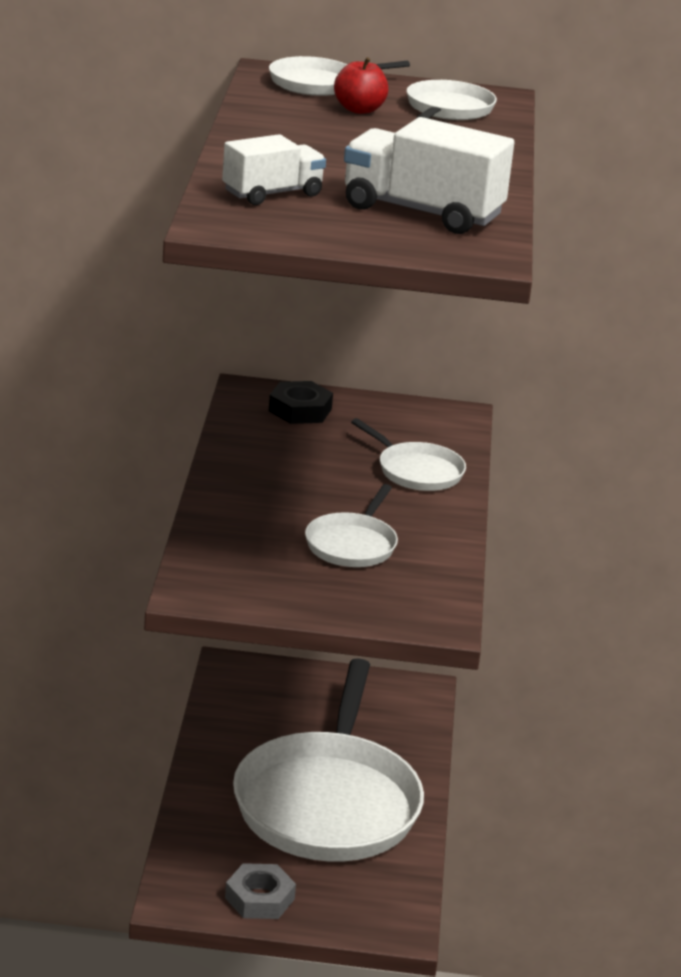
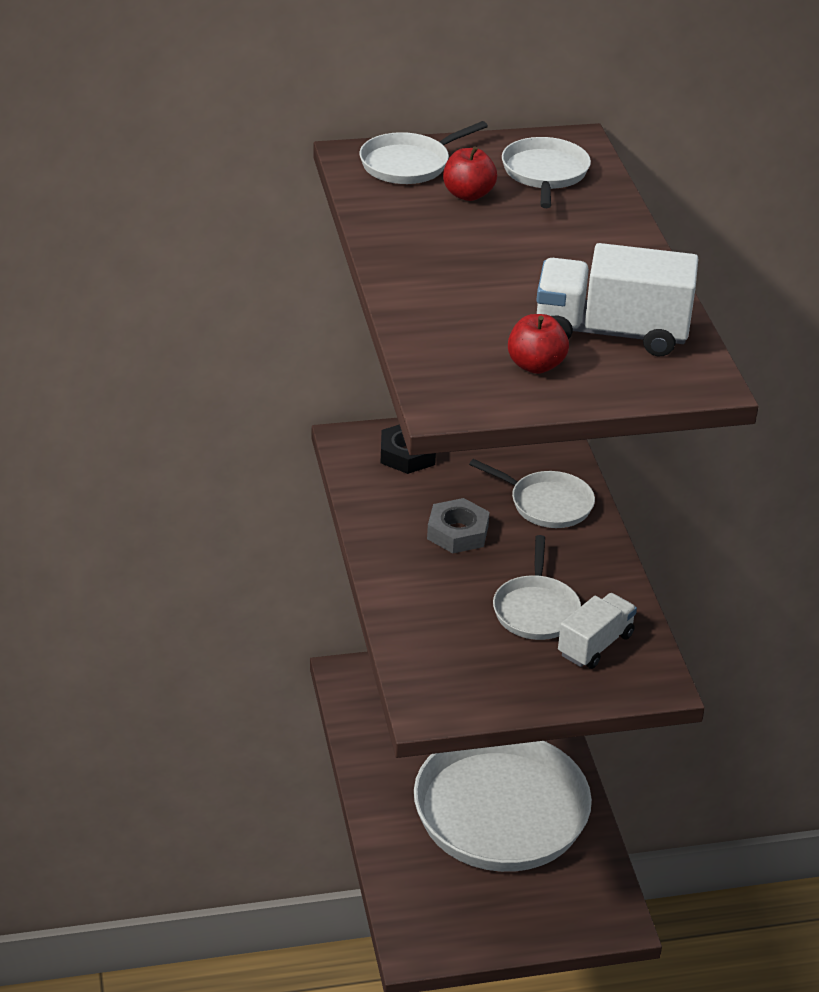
camera: 15 degrees left, 10 degrees up
white truck [222,134,326,205] -> white truck moved to [558,593,637,669]
grey nut [225,863,296,919] -> grey nut moved to [427,498,490,553]
none -> red apple [508,314,569,374]

